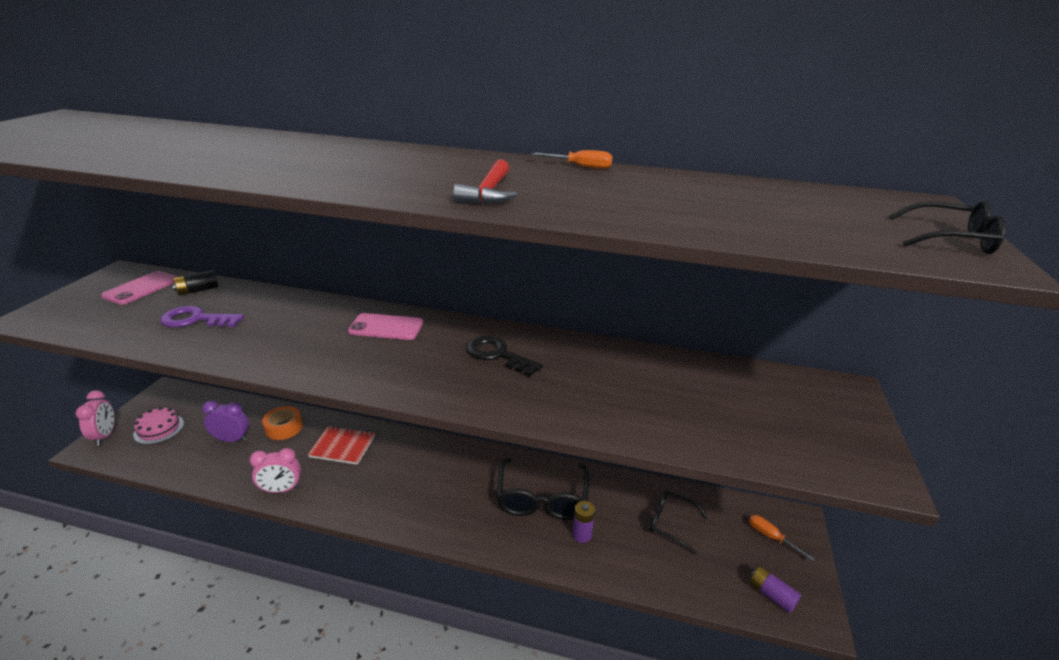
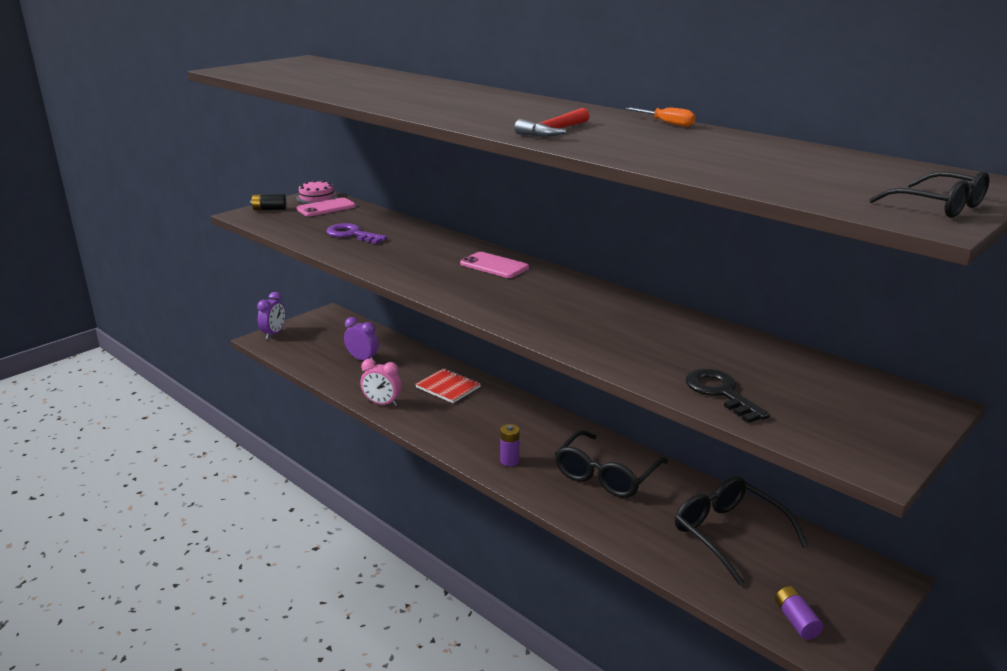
camera: 30 degrees right, 5 degrees down
pink clock [75,390,114,446] -> purple clock [257,292,285,339]
pink cake [133,407,184,444] -> pink cake moved to [296,180,338,204]
black battery [172,270,218,296] -> black battery moved to [251,194,287,211]
orange tape [262,406,303,440] -> none
black key [466,336,543,377] -> black key moved to [686,369,770,423]
purple battery [572,501,595,543] -> purple battery moved to [500,424,520,466]
black glasses [650,491,708,555] -> black glasses [675,477,808,585], size x1.67
orange screwdriver [749,515,815,561] -> none

